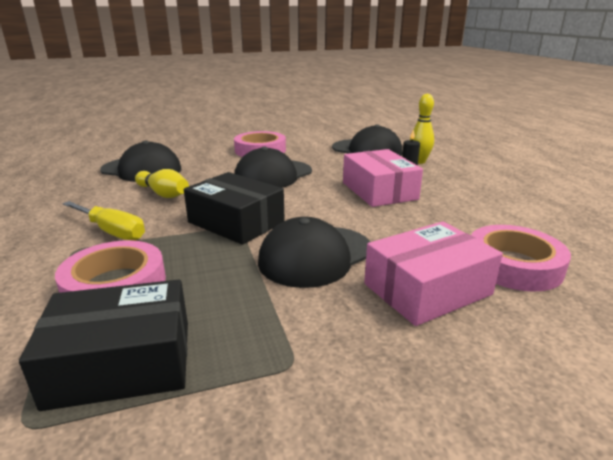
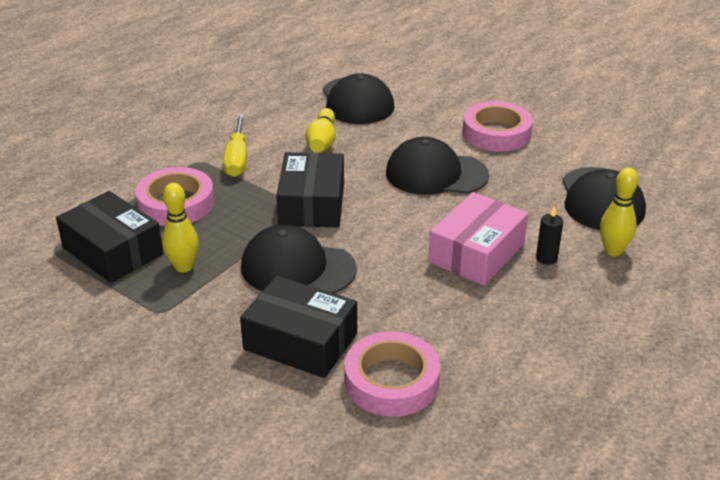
camera: 55 degrees right, 10 degrees up
pink box [364,221,503,326] -> black box [240,276,357,378]
none -> yellow bowling pin [162,183,199,273]

